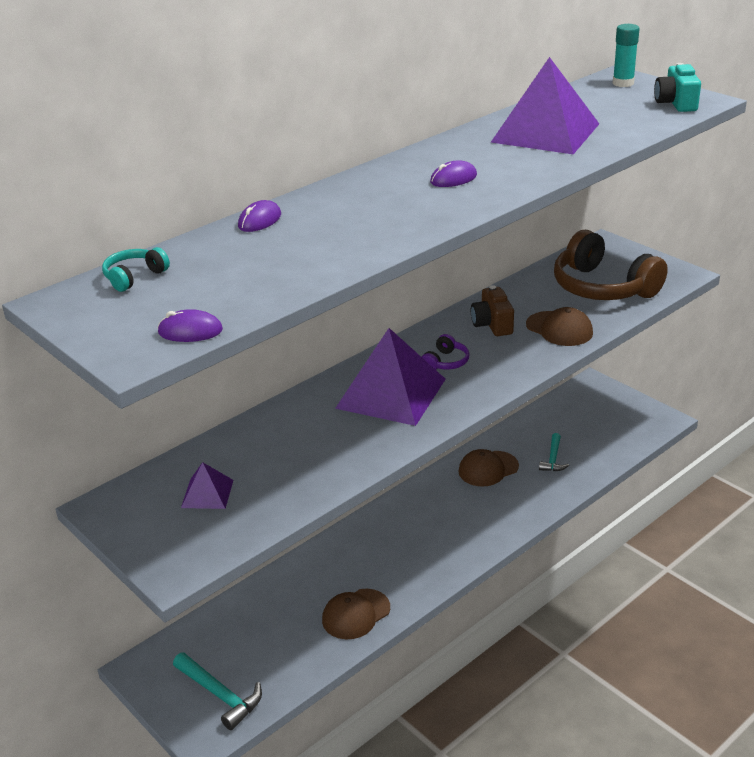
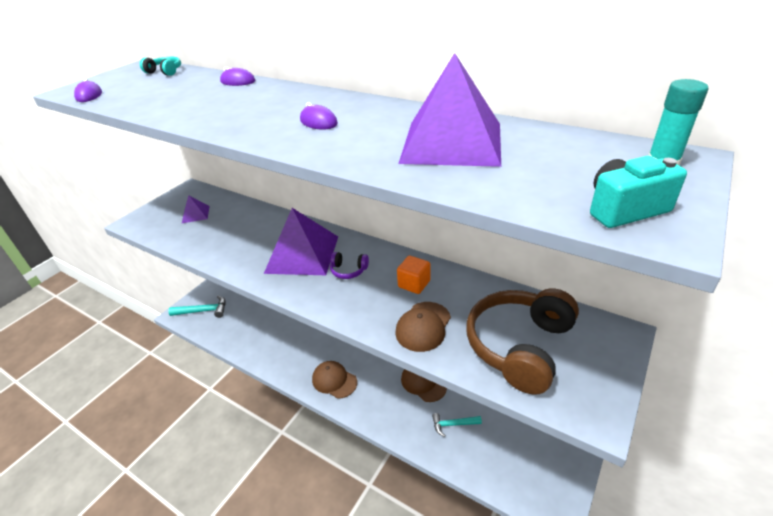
camera: 75 degrees right, 5 degrees up
turquoise hammer [173,652,262,730] -> turquoise hammer turned 120 degrees counterclockwise [168,295,225,318]
brown cap [322,589,390,639] -> brown cap moved to [312,361,357,399]
brown camera [471,285,514,336] -> orange cube [397,256,430,294]

